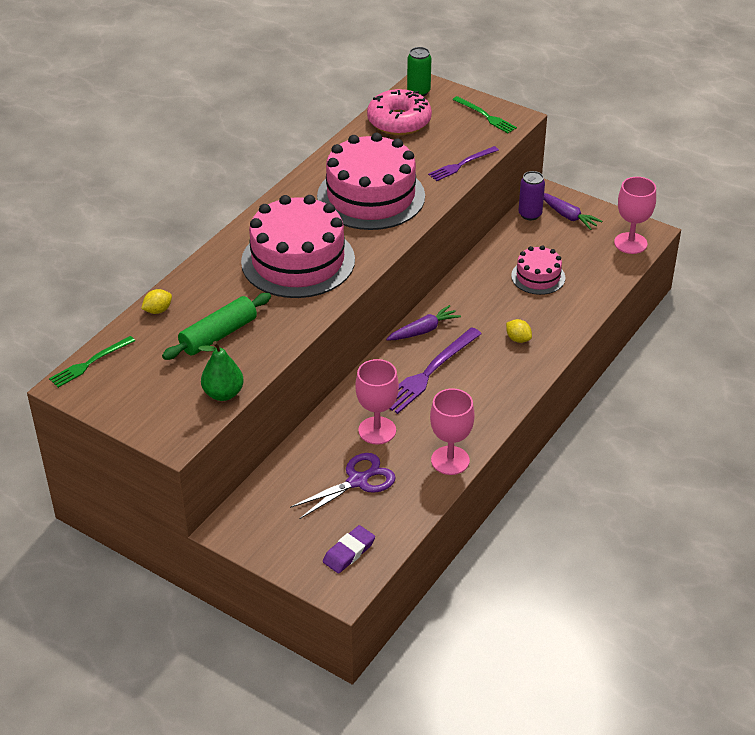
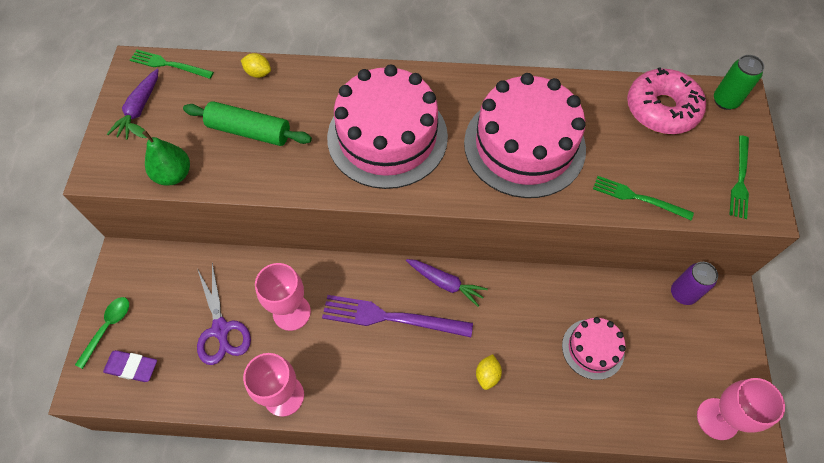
camera: 60 degrees right, 20 degrees up
purple scissors [290,453,396,519] -> purple scissors turned 45 degrees clockwise [197,263,251,365]
purple fork [428,146,499,181] -> green fork [593,176,694,220]
purple carrot [544,193,602,230] -> purple carrot moved to [107,69,159,140]
none -> green spoon [75,297,129,369]

